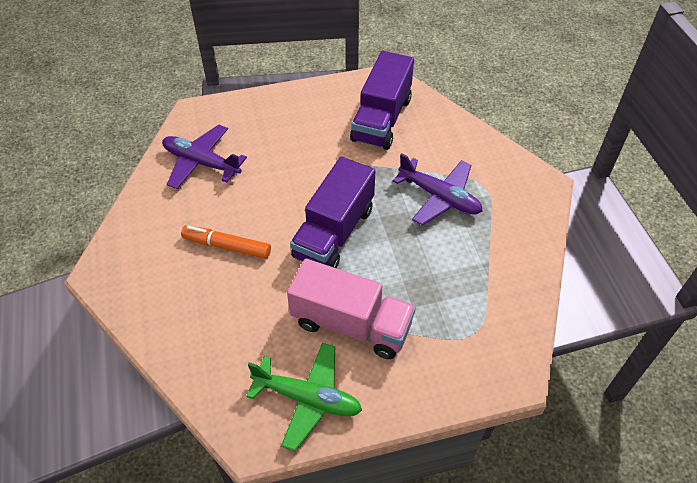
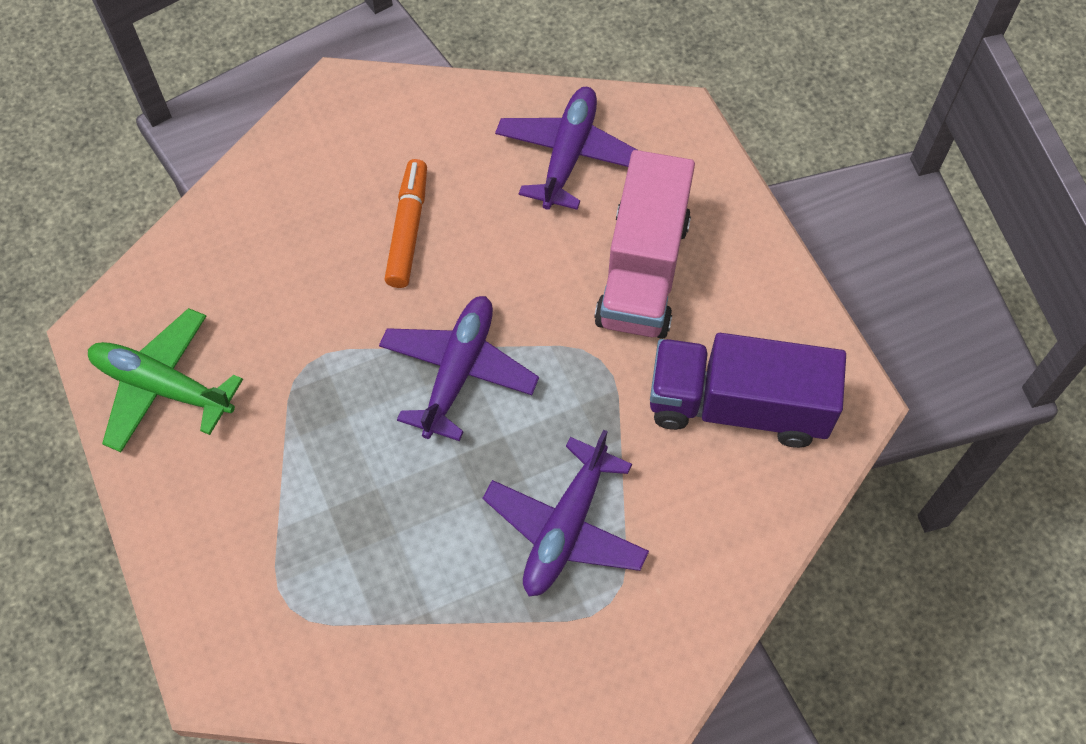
camera: 80 degrees right, 10 degrees up
green plane [246,343,362,451] -> green plane turned 105 degrees clockwise [88,308,243,452]
pink truck [287,259,416,359] -> pink truck moved to [594,150,695,339]
purple truck [290,157,375,268] -> purple plane [379,296,539,441]

